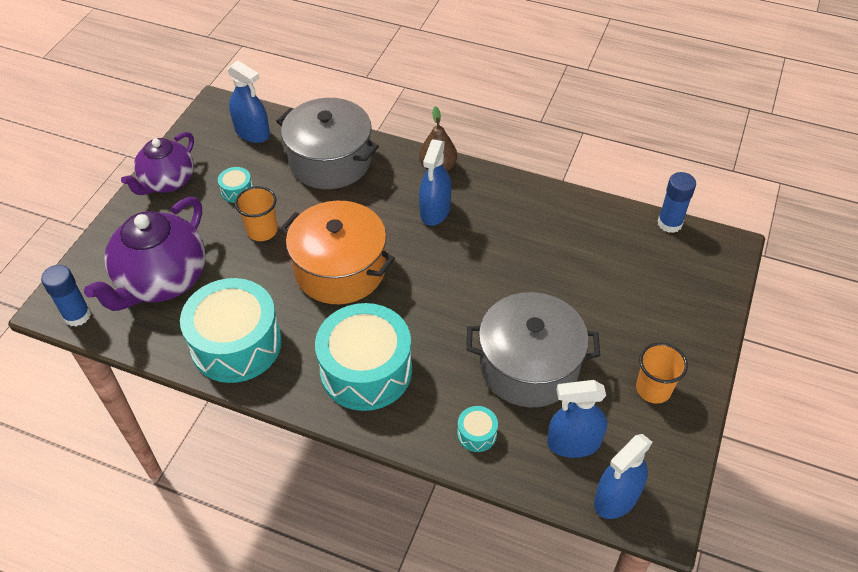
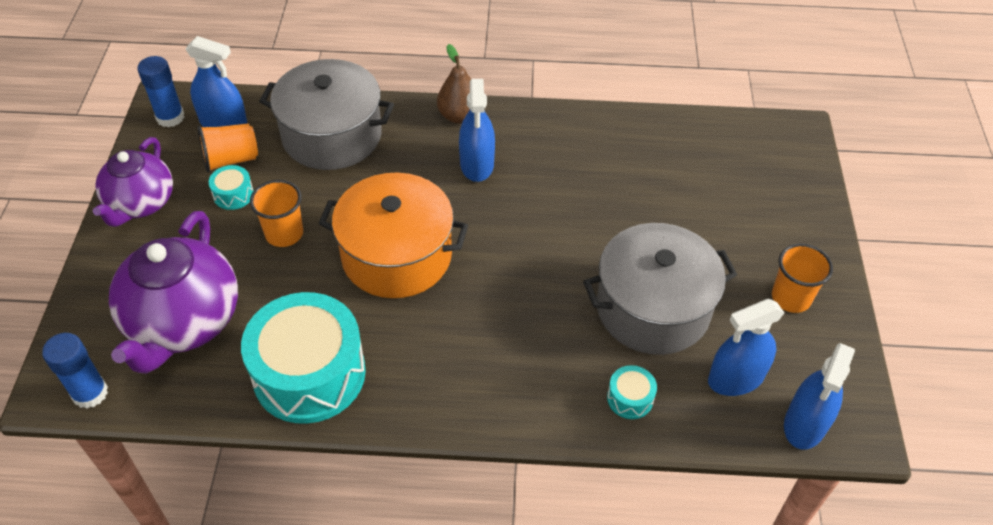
camera: 20 degrees left, 0 degrees up
turquoise drum [315,303,412,411] -> none
blue glue stick [658,172,696,233] -> blue glue stick moved to [137,56,184,127]
none -> orange cup [197,123,258,173]

